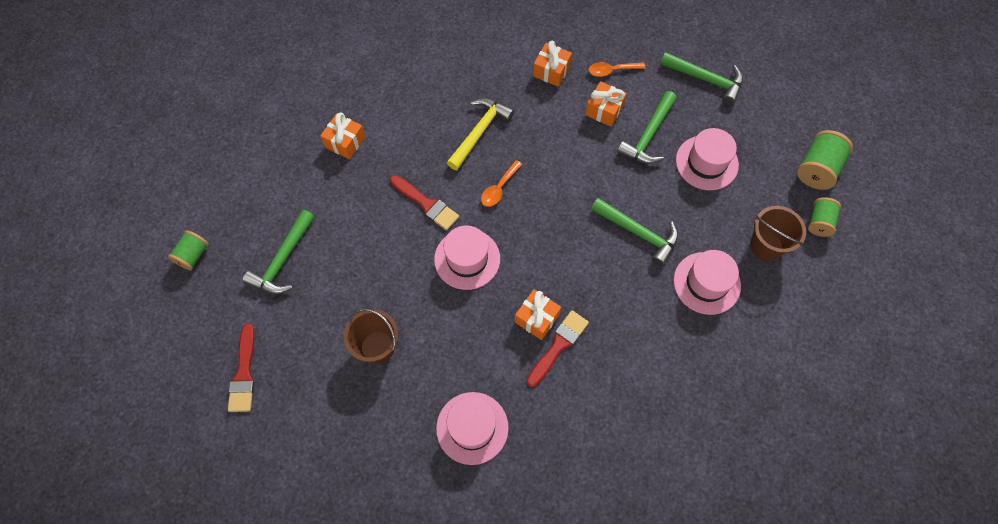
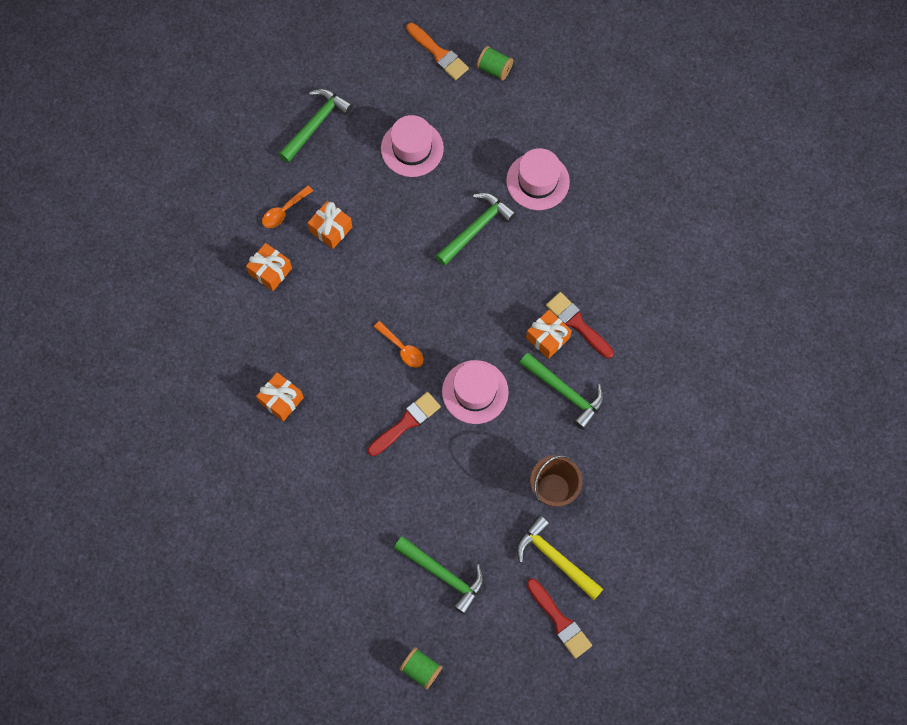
camera: 80 degrees left, 5 degrees up
red brush [228,324,254,412] -> red brush turned 45 degrees clockwise [527,579,592,659]
orange gift [320,112,365,159] -> orange gift moved to [256,372,304,421]
pink hat [436,392,509,465] -> none
yellow hammer [447,98,514,170] -> yellow hammer moved to [517,515,603,600]
orange spoon [589,62,646,77] -> orange spoon turned 45 degrees clockwise [262,185,313,228]
green hammer [617,91,677,164] -> green hammer moved to [519,353,604,430]
brown bucket [750,206,806,261] -> none
green spool [797,130,853,190] -> orange brush [406,23,469,80]

